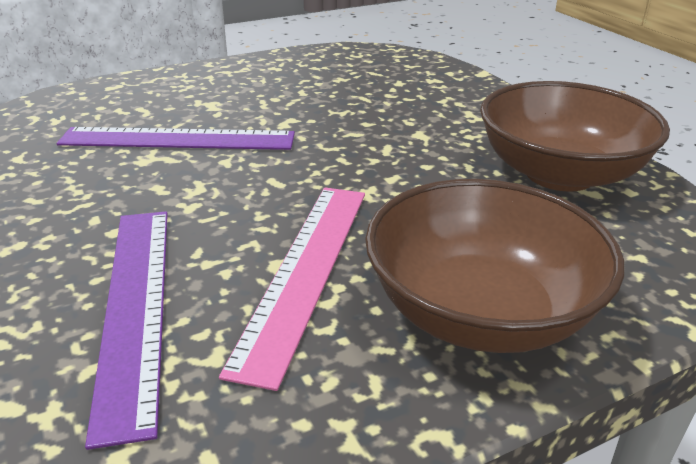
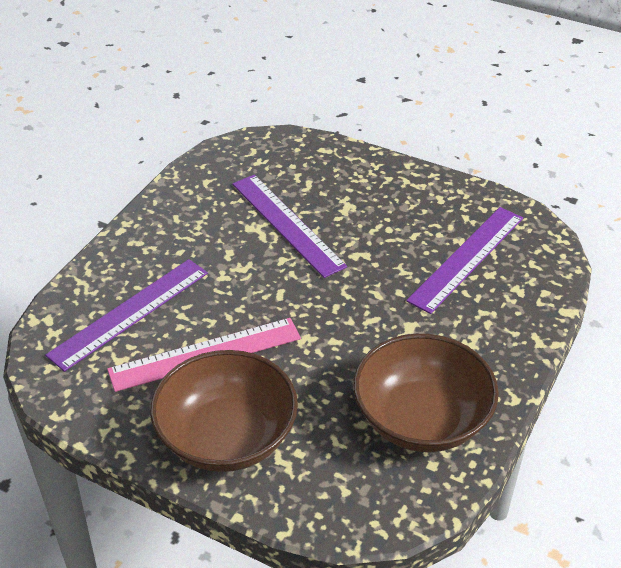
camera: 55 degrees right, 10 degrees up
none -> purple ruler [406,207,523,314]

